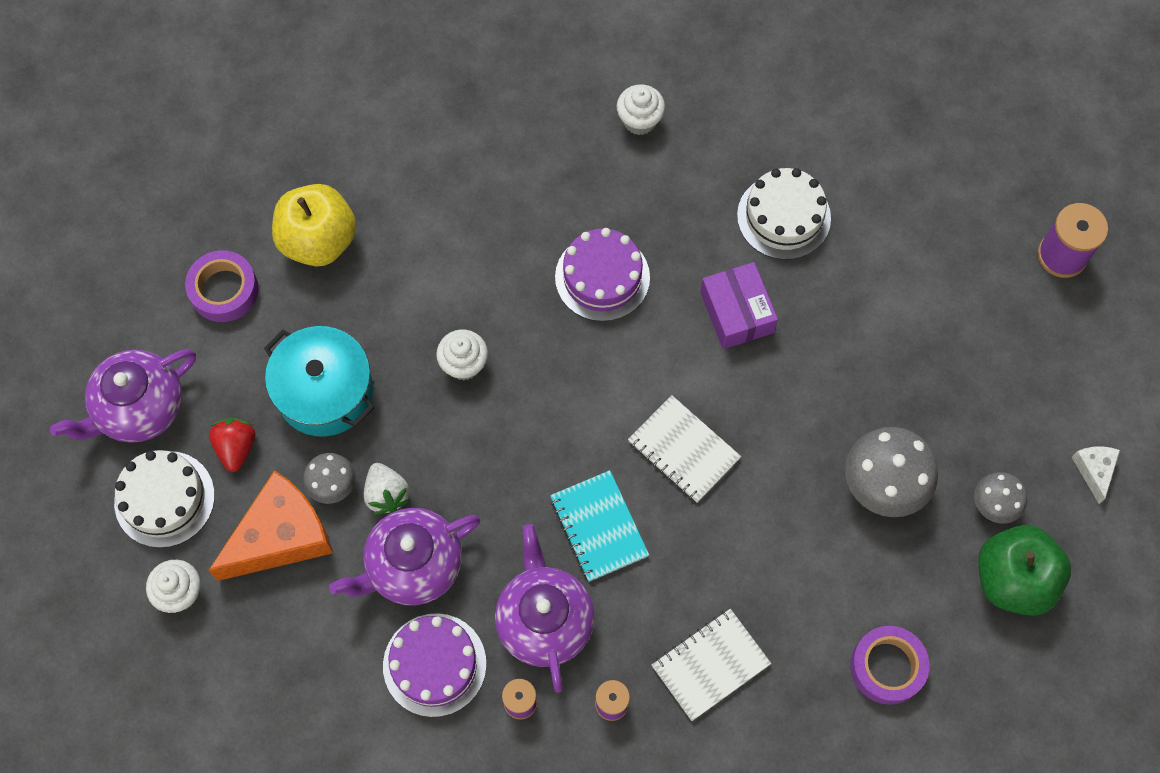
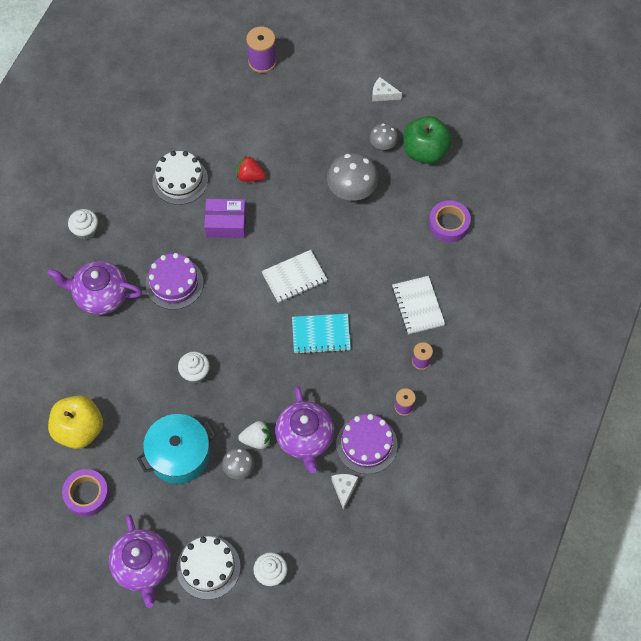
camera: 70 degrees left, 5 degrees down
orange cheese [208,470,333,581] -> none
red strawberry [209,418,256,472] -> red strawberry moved to [236,156,266,182]
purple teapot [495,524,595,693] -> purple teapot moved to [47,261,142,315]
none -> white cheese [331,474,358,510]

